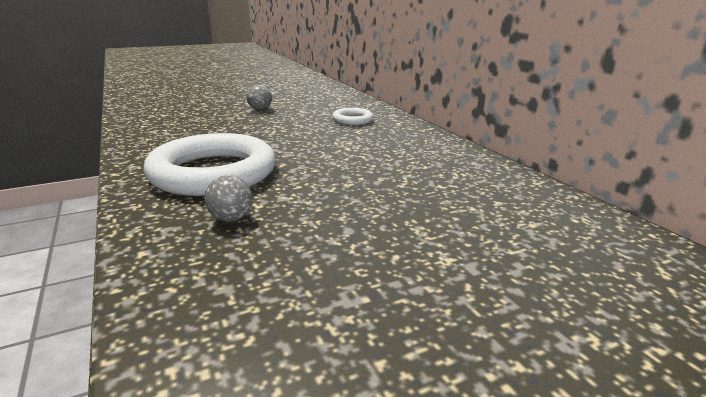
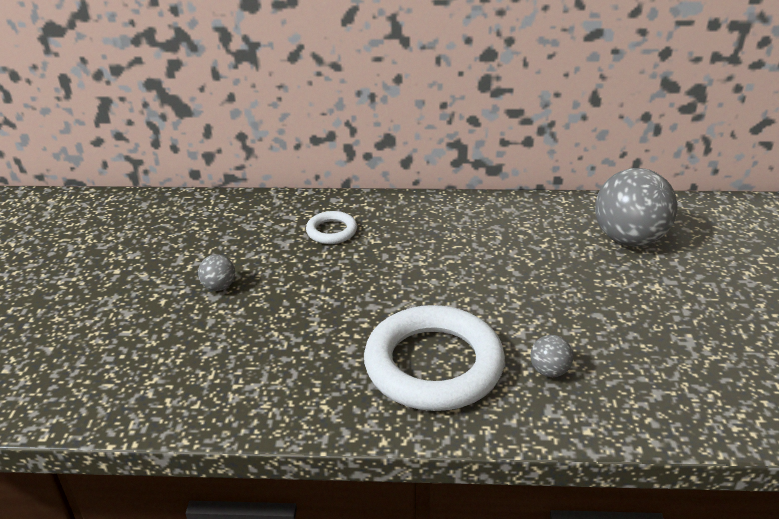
camera: 60 degrees left, 10 degrees up
none -> grey ball [595,168,677,247]

